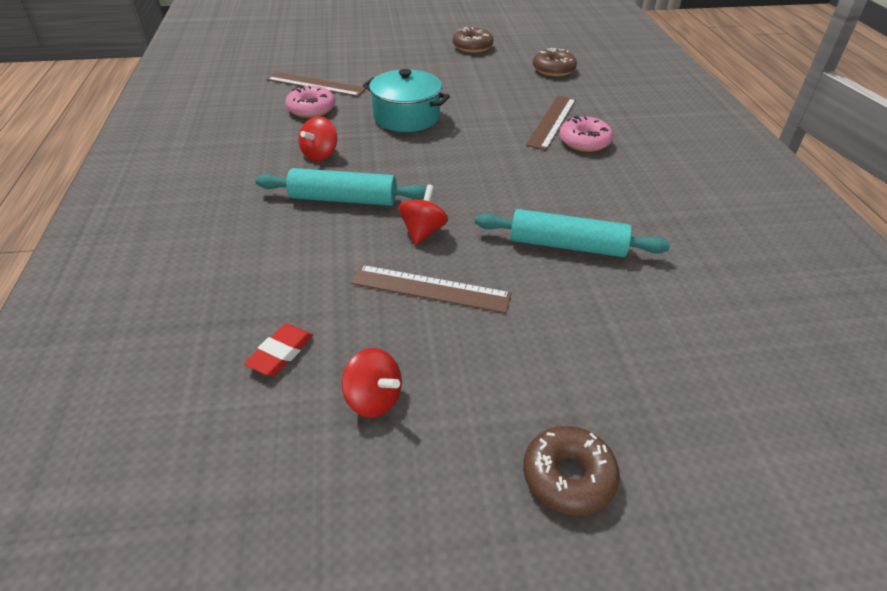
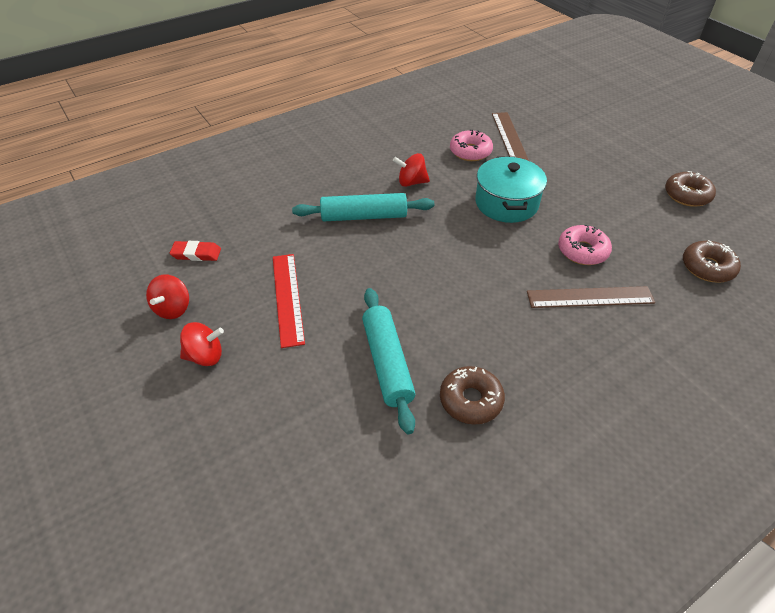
camera: 65 degrees right, 5 degrees up
turquoise rolling pin [255,168,426,206] -> turquoise rolling pin turned 75 degrees counterclockwise [292,193,434,221]
brown ruler [351,265,512,313] -> red ruler [273,254,305,348]
red spinning top [398,184,448,245] -> red spinning top moved to [180,322,224,366]
brown donut [523,426,620,516] -> brown donut moved to [440,366,505,425]
pink donut [559,116,613,152] -> pink donut moved to [558,224,612,265]

